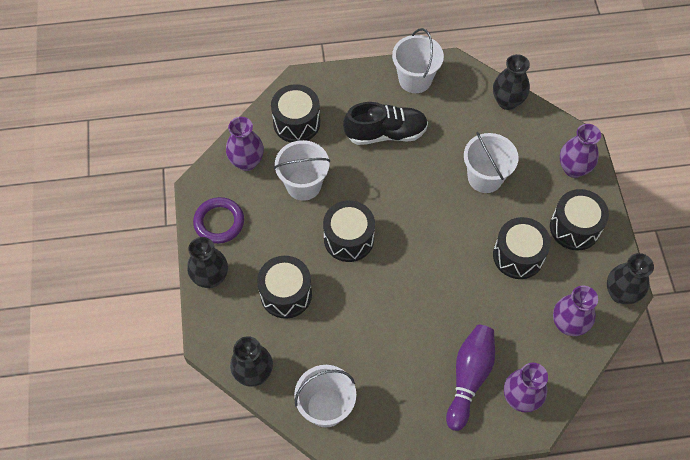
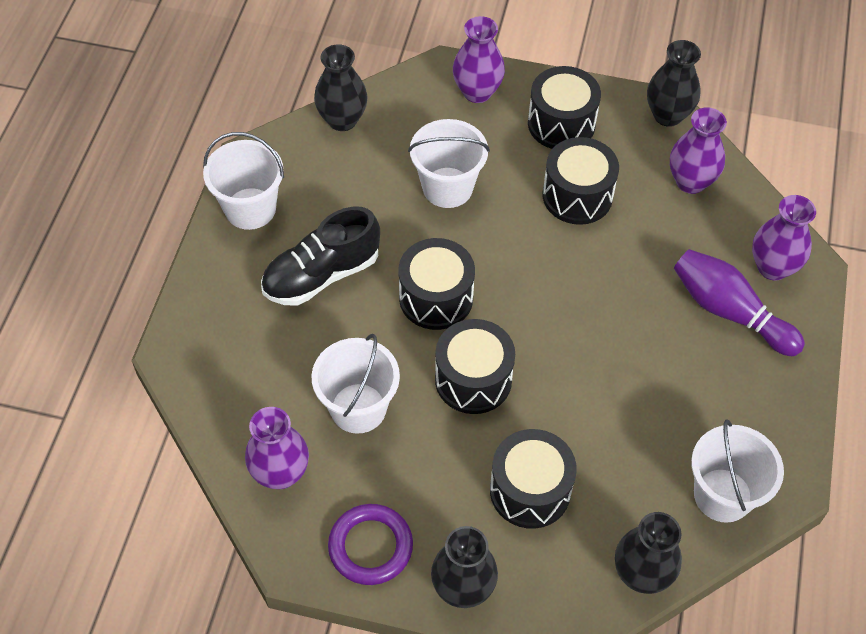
camera: 70 degrees left, 5 degrees down
black drum [271,84,320,142] -> black drum moved to [398,238,475,330]
black shoe [343,102,428,145] -> black shoe turned 135 degrees counterclockwise [261,207,380,306]

